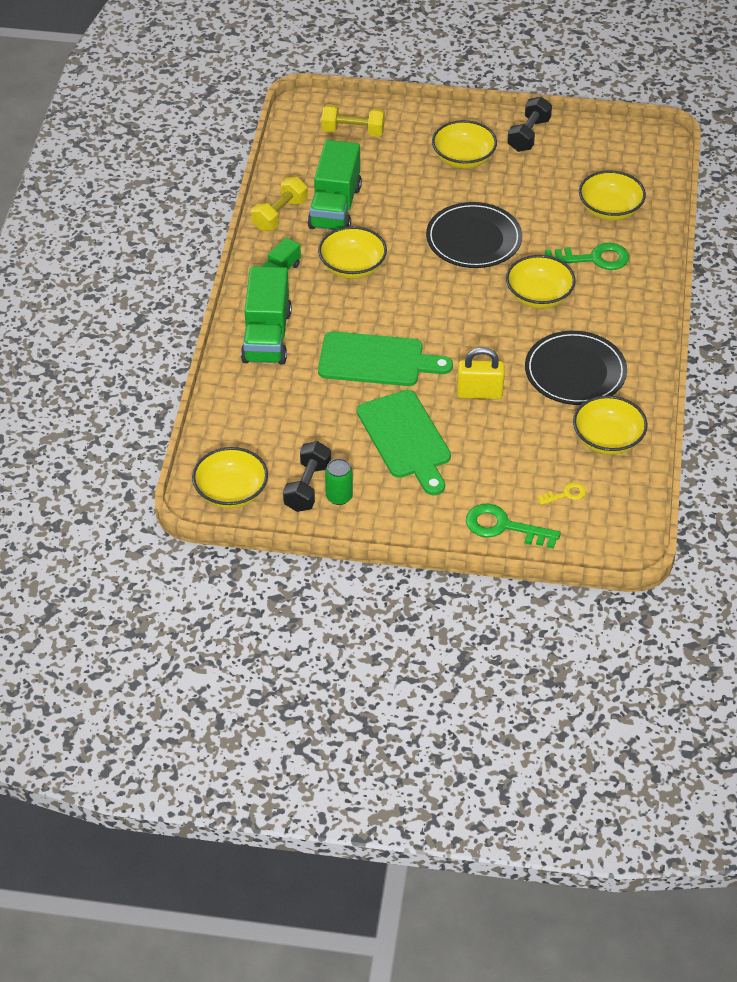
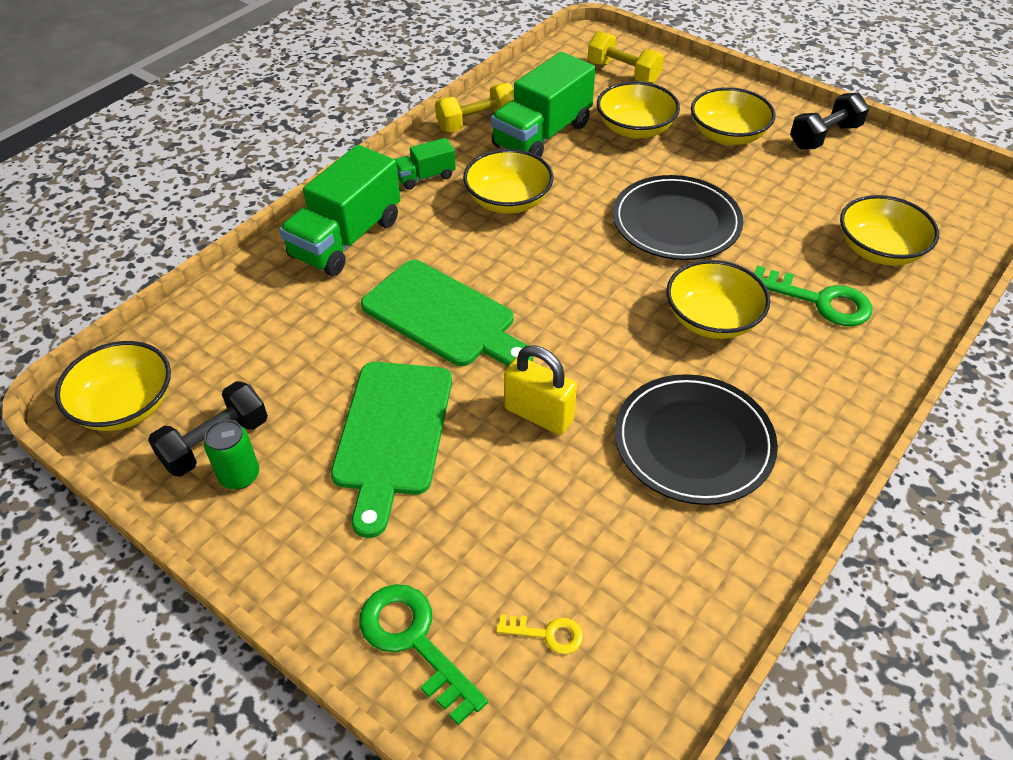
camera: 30 degrees right, 0 degrees up
yellow bowl [573,395,648,455] -> yellow bowl moved to [597,81,680,139]

